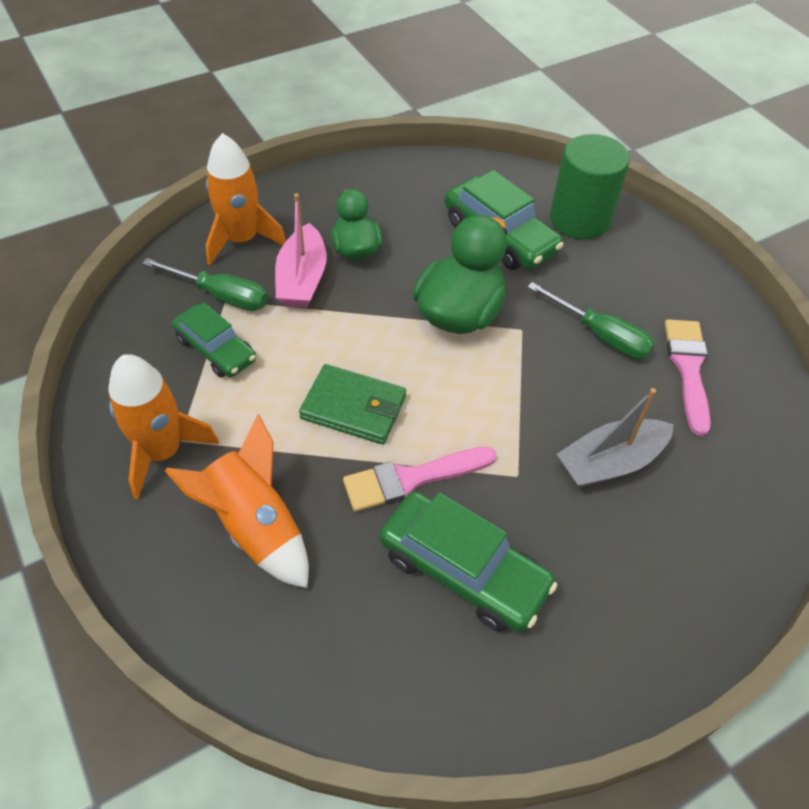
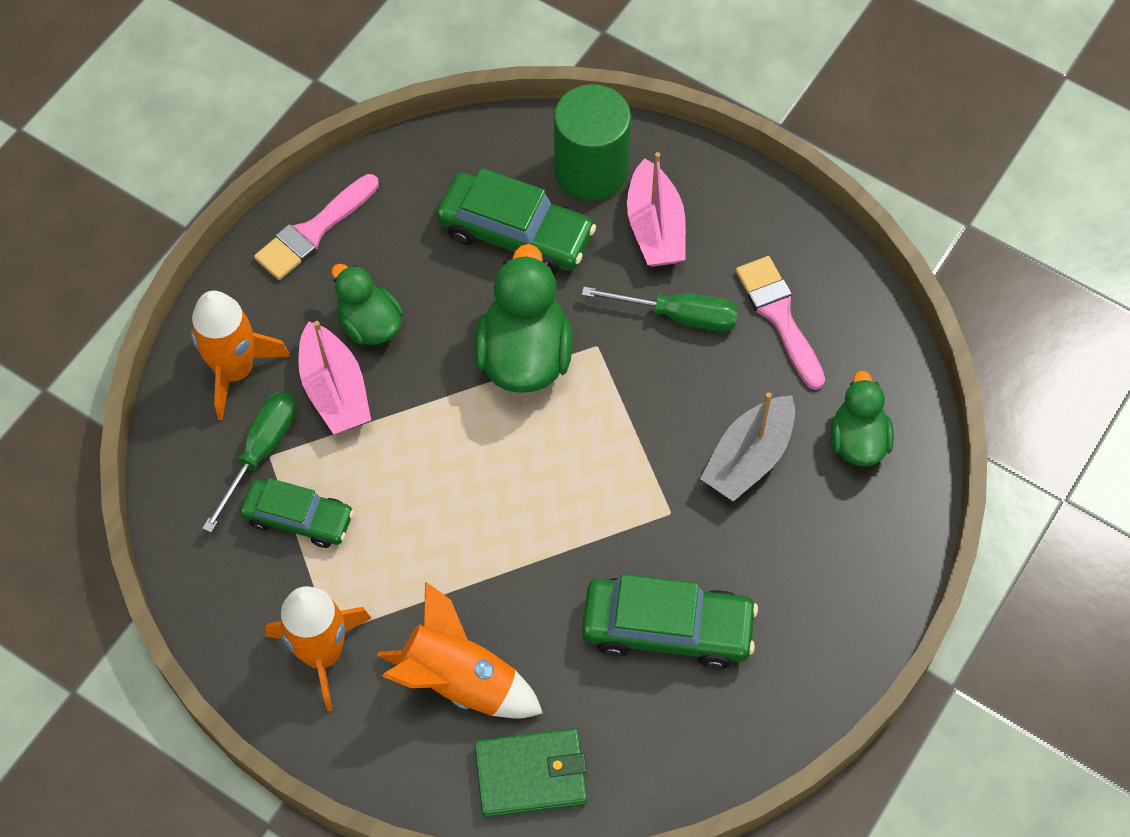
camera: 25 degrees left, 10 degrees up
green screwdriver [142,258,268,311] -> green screwdriver turned 60 degrees counterclockwise [202,391,296,533]
green wallet [299,364,406,445] -> green wallet moved to [474,728,587,817]
pink brush [343,447,497,512] -> pink brush moved to [254,174,379,280]
none -> pink boat [627,152,686,267]
none -> green duck [831,371,894,466]

